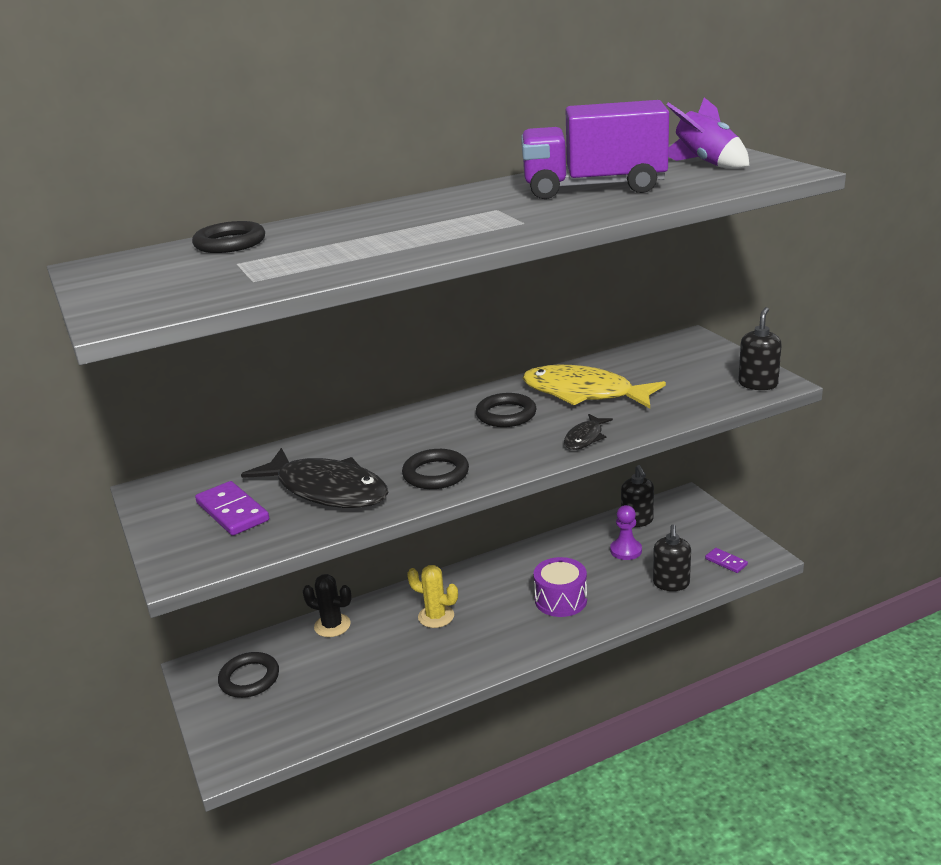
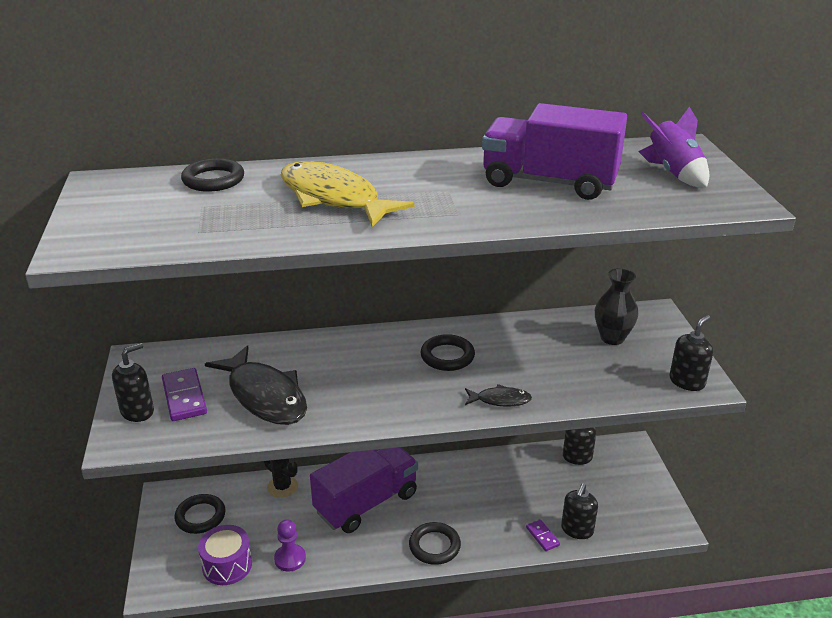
camera: 15 degrees right, 5 degrees up
black ring [402,449,469,489] -> black ring moved to [409,522,461,565]
yellow cactus [407,565,458,628] -> purple truck [310,447,418,533]
yellow fish [522,365,666,408] -> yellow fish moved to [281,161,415,227]
purple drum [533,557,587,617] -> purple drum moved to [198,525,252,585]
black fish [564,414,613,450] -> black fish turned 135 degrees counterclockwise [465,384,532,407]
purple pawn [610,505,642,560] -> purple pawn moved to [274,519,306,572]
purple domino [705,548,748,573] -> purple domino moved to [526,519,560,551]
none -> black soap dispenser [112,343,154,422]
none -> black vase [595,268,638,345]

